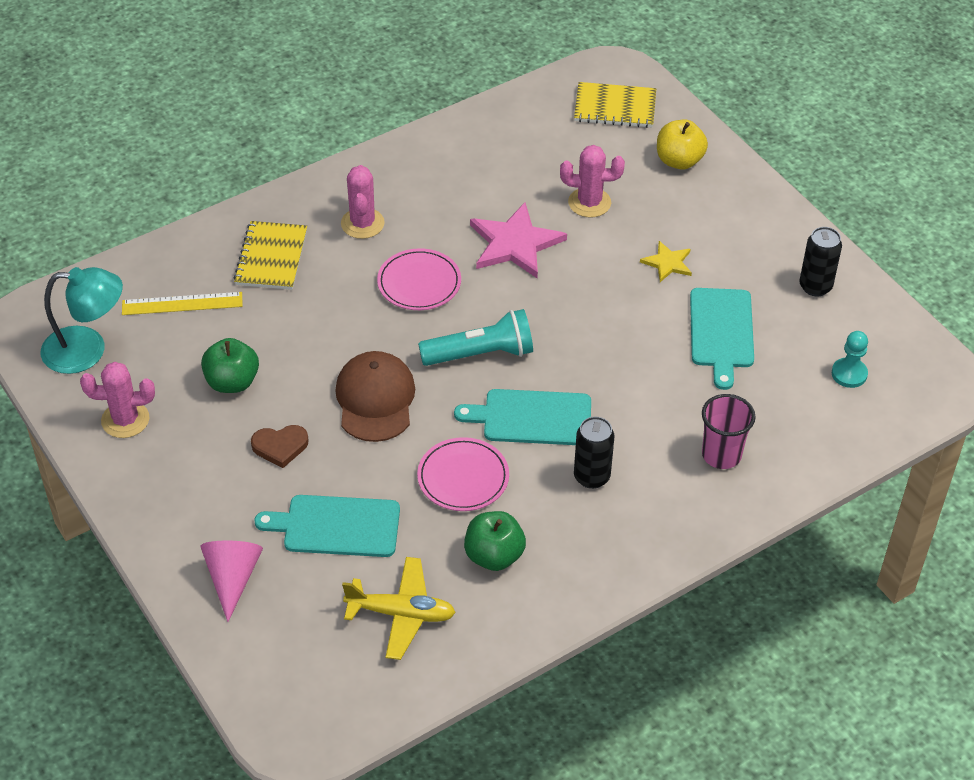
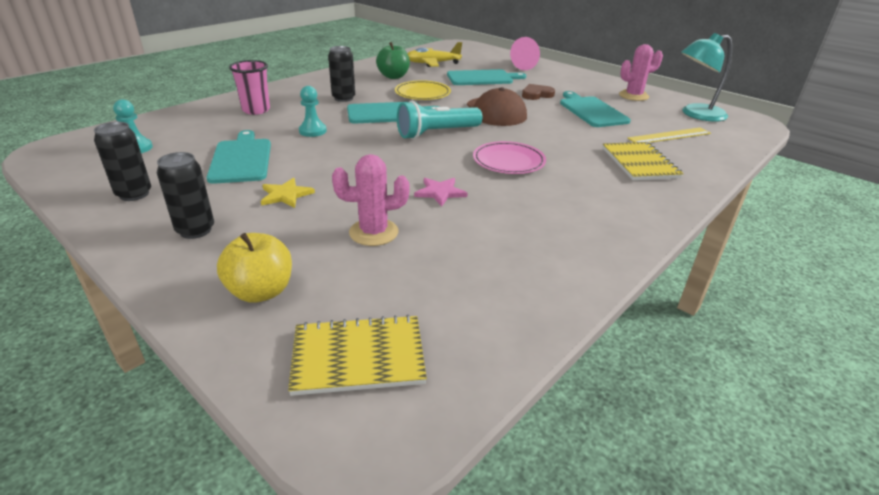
camera: 165 degrees right, 15 degrees down
green apple [201,338,259,393] -> turquoise cutting board [560,91,631,127]
pink cactus [341,165,385,239] -> none
pink plate [417,437,509,511] -> yellow plate [395,80,451,100]
pink star [470,203,567,278] -> pink star [414,178,468,207], size x0.54
none -> black can [157,152,214,239]
none -> turquoise pawn [299,86,327,137]

